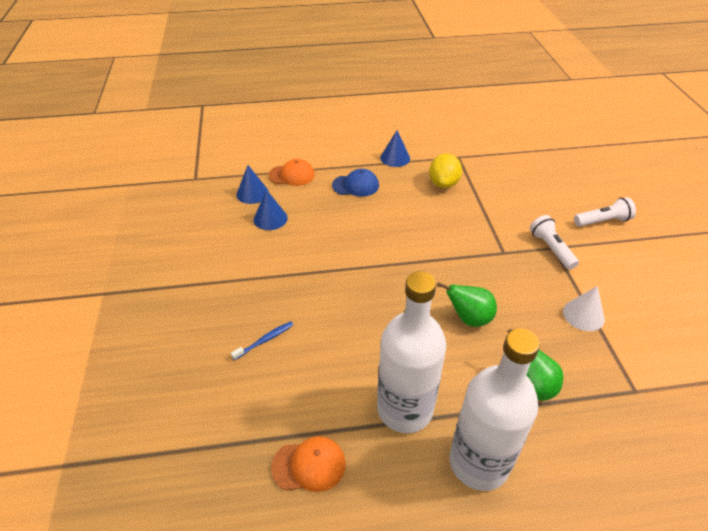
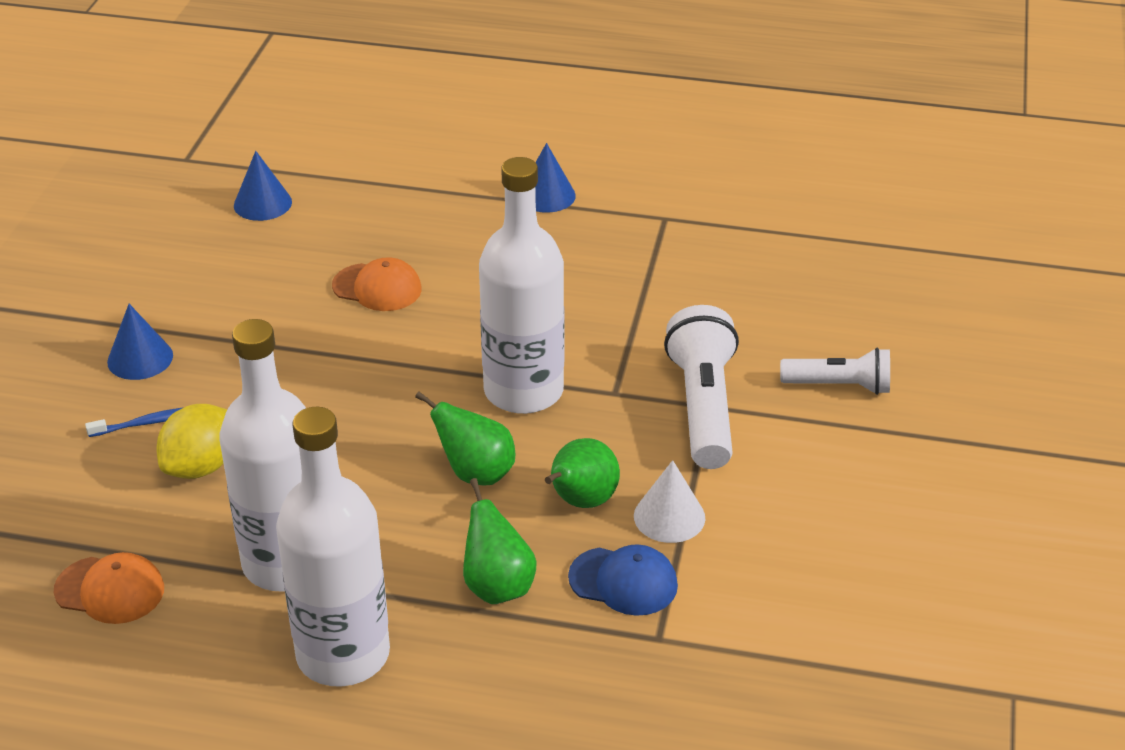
camera: 20 degrees right, 5 degrees down
blue cone [254,190,288,230] -> blue cone moved to [107,304,173,380]
orange cap [268,159,315,186] -> orange cap moved to [332,257,422,311]
blue cap [332,169,379,197] -> blue cap moved to [568,544,678,616]
yellow lemon [429,154,462,188] -> yellow lemon moved to [156,404,227,479]
white flashlight [530,215,579,270] -> white flashlight [664,305,739,469], size x1.59
none -> white bottle [479,157,564,414]
none -> green pear [545,438,620,508]

